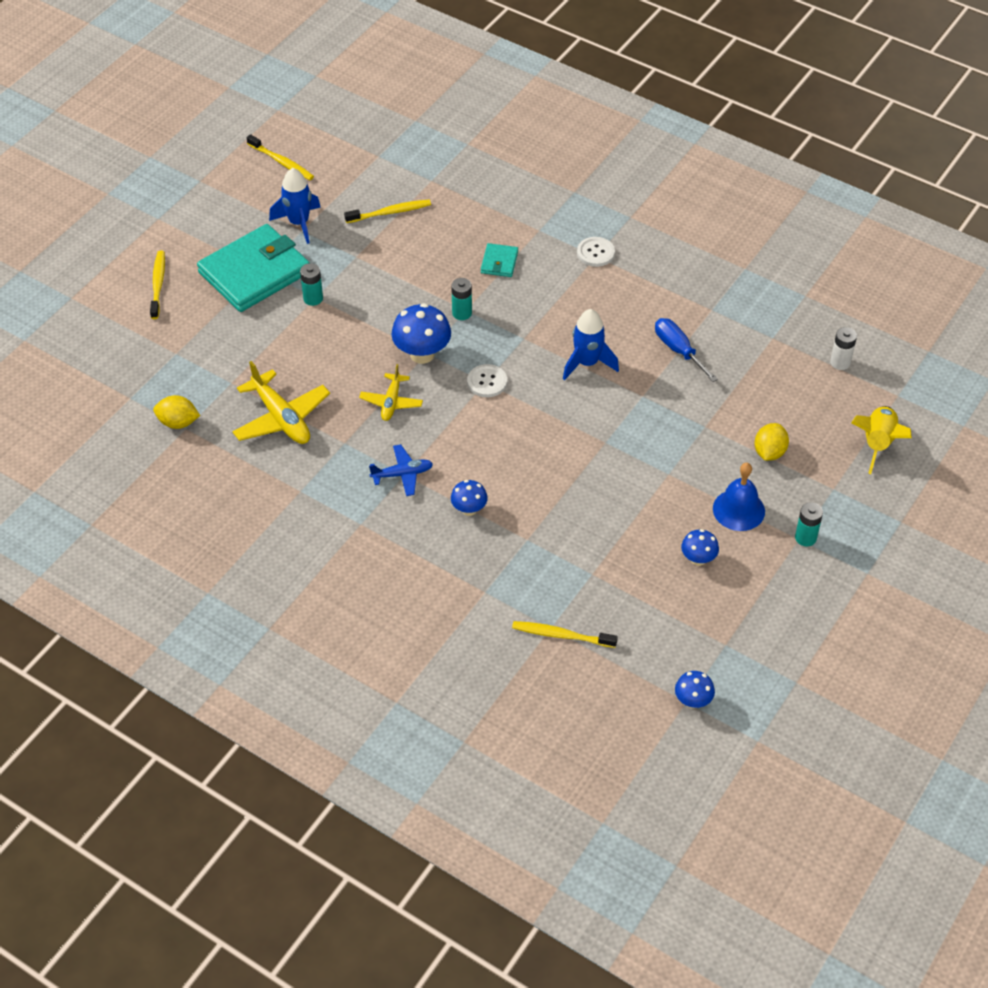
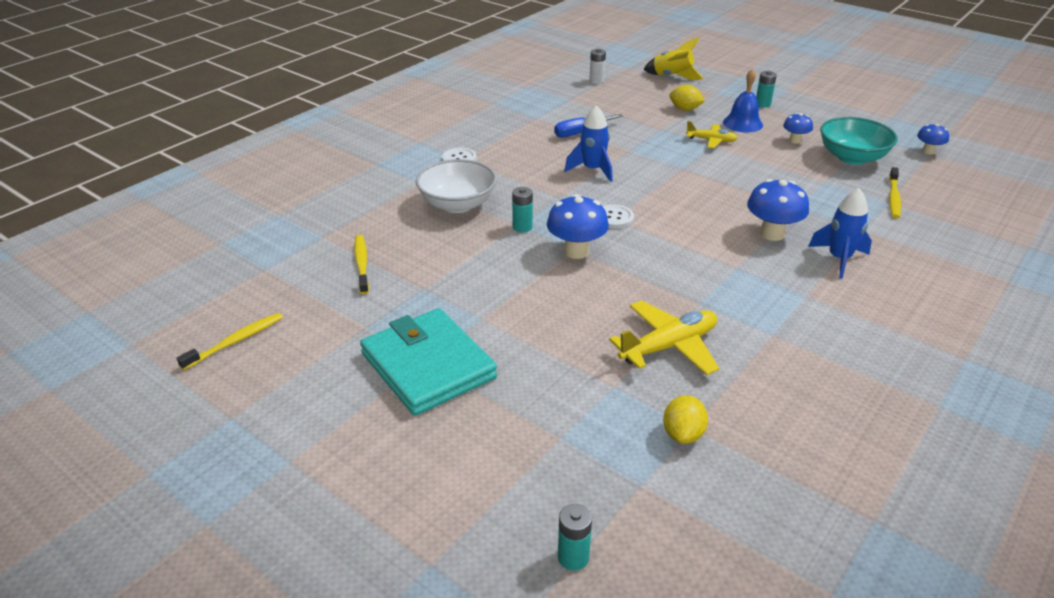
camera: 85 degrees left, 15 degrees down
yellow toothbrush [150,251,165,319] -> none
blue rocket [269,168,321,244] -> blue rocket moved to [808,188,872,279]
turquoise battery [300,263,323,306] -> turquoise battery moved to [558,504,592,571]
yellow plane [359,364,423,421] -> yellow plane moved to [686,121,737,148]
blue plane [369,444,433,496] -> none
blue mushroom [451,480,487,516] -> blue mushroom [747,179,809,241], size x1.72
turquoise wallet [481,243,518,277] -> white bowl [416,159,497,213]
none -> turquoise bowl [820,117,898,165]

